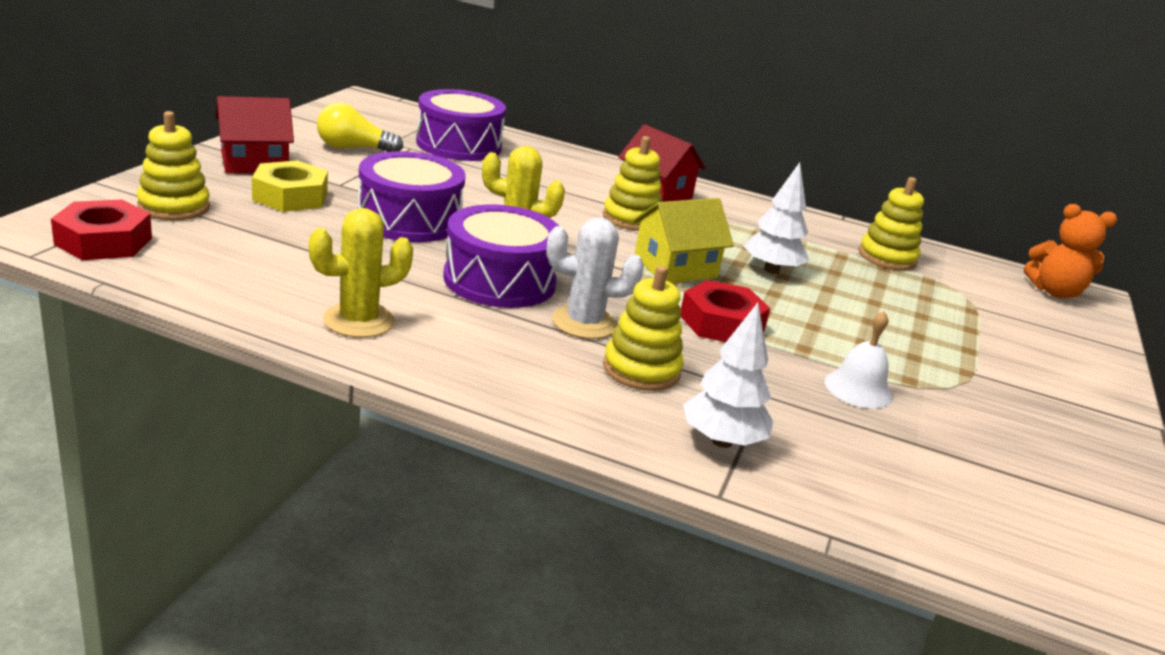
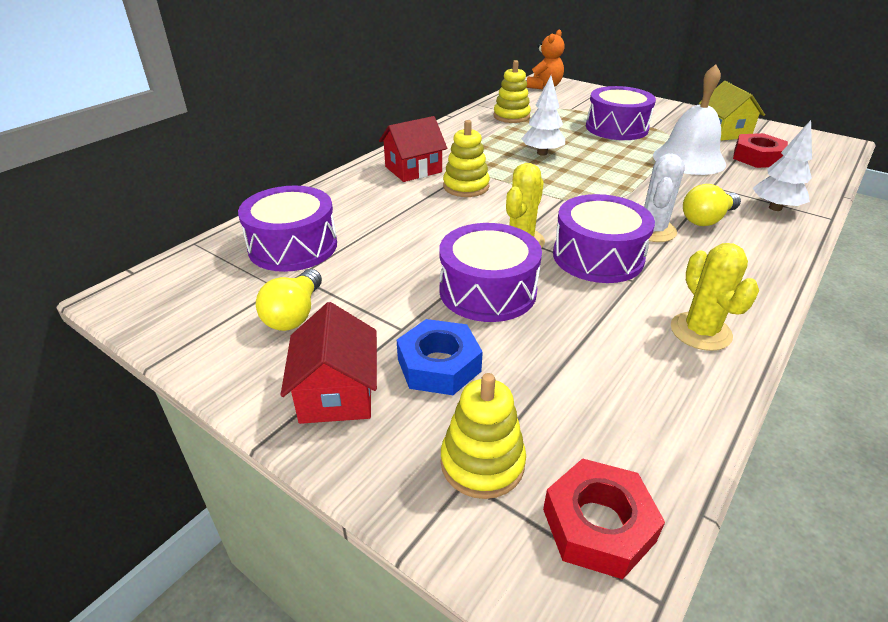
camera: 70 degrees left, 10 degrees up
yellow nut [252,160,328,212] -> blue nut [397,319,483,395]
yellow stacking toy [603,266,684,391] -> yellow light bulb [683,184,741,226]
yellow house [633,198,734,283] -> yellow house moved to [699,81,765,141]
red nut [681,280,770,342] -> red nut moved to [733,133,788,168]
white bell [825,311,893,409] -> white bell [653,64,726,175], size x1.84
none -> purple drum [586,86,656,140]

